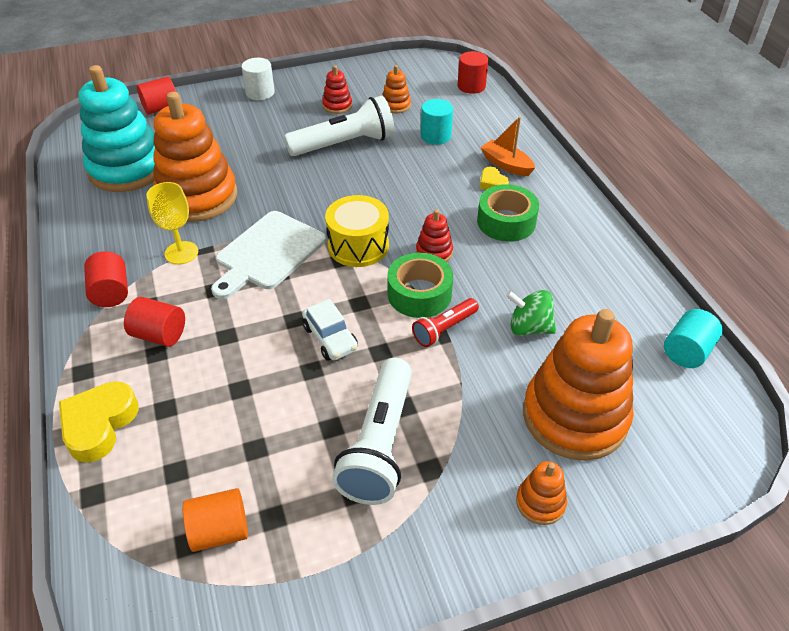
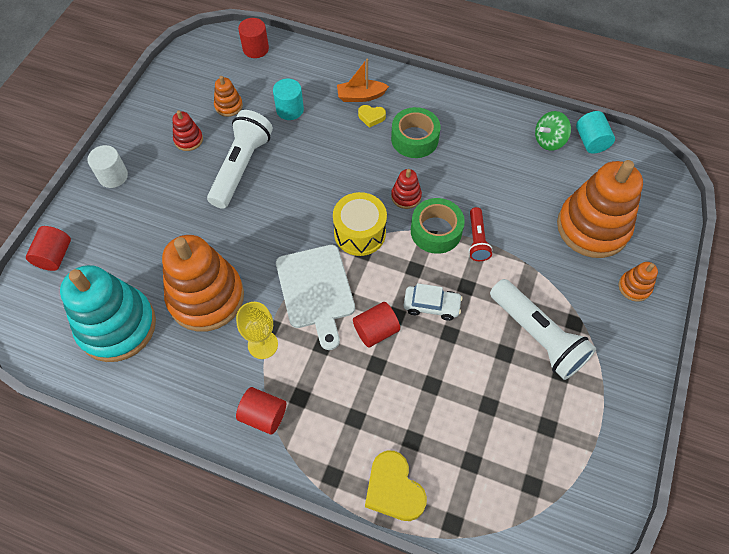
camera: 50 degrees left, 15 degrees up
red cylinder [124,297,185,347] -> red cylinder moved to [353,302,400,347]
orange cylinder [183,488,248,552] -> none
green spinning top [506,290,556,336] -> green spinning top moved to [535,111,571,151]

